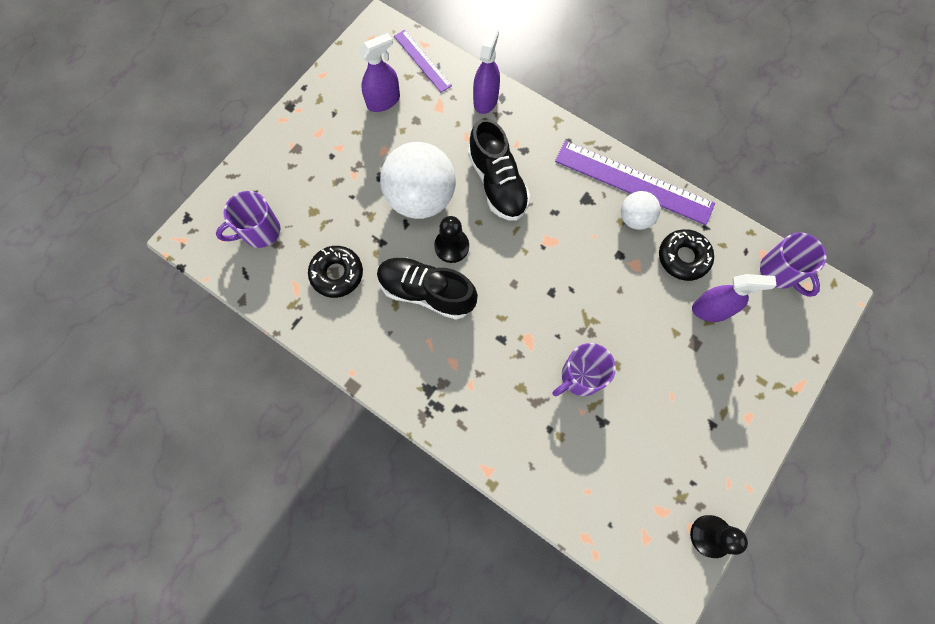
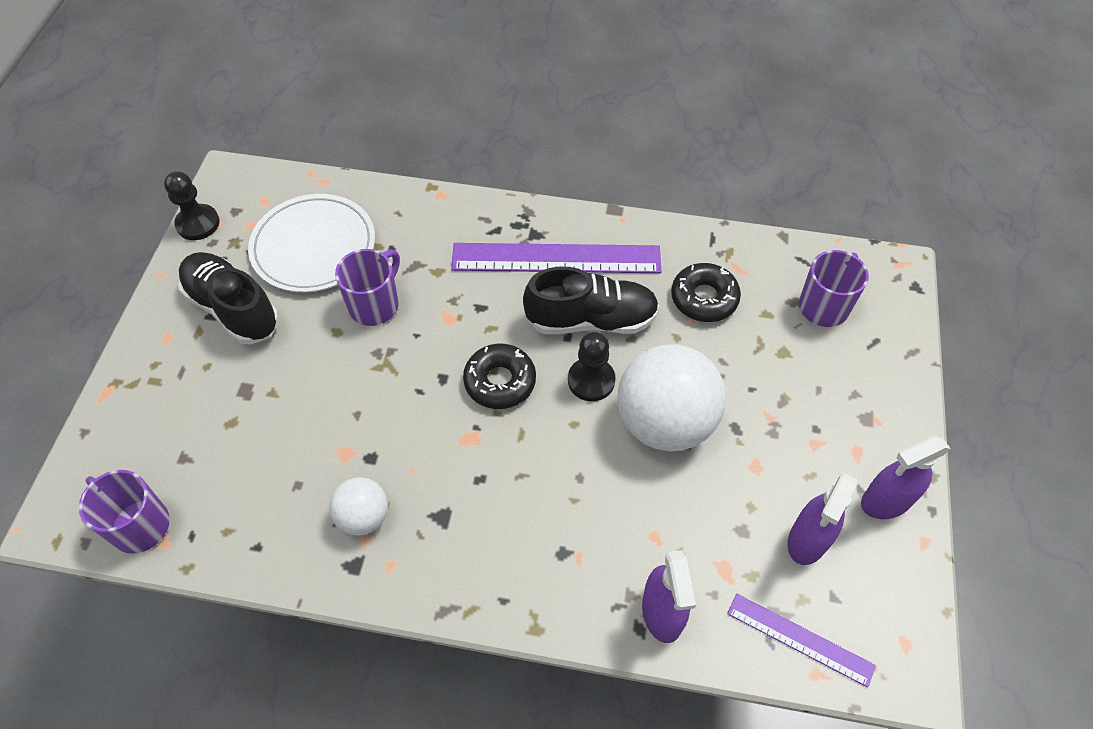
camera: 155 degrees right, 15 degrees down
black shoe [468,118,530,221] -> black shoe moved to [178,252,279,345]
purple ruler [555,141,715,225] -> purple ruler moved to [451,243,661,273]
black donut [659,229,714,281] -> black donut moved to [463,344,536,409]
purple spray bottle [692,274,777,322] -> purple spray bottle moved to [861,436,951,519]
none -> white plate [248,194,375,293]

